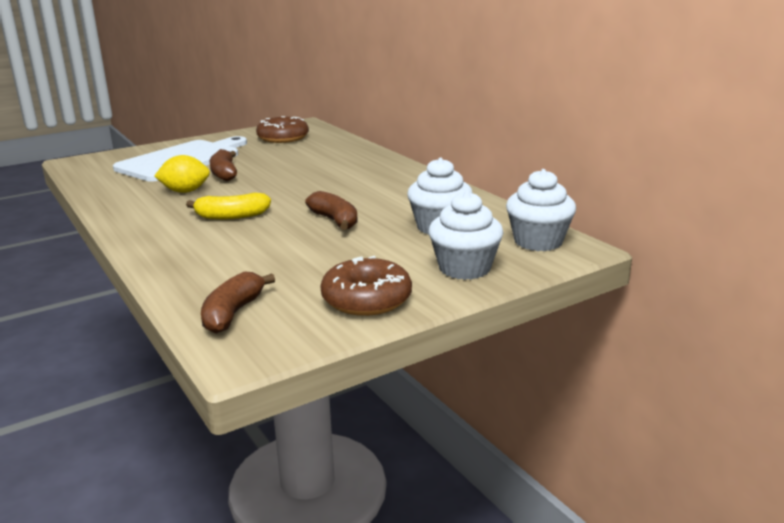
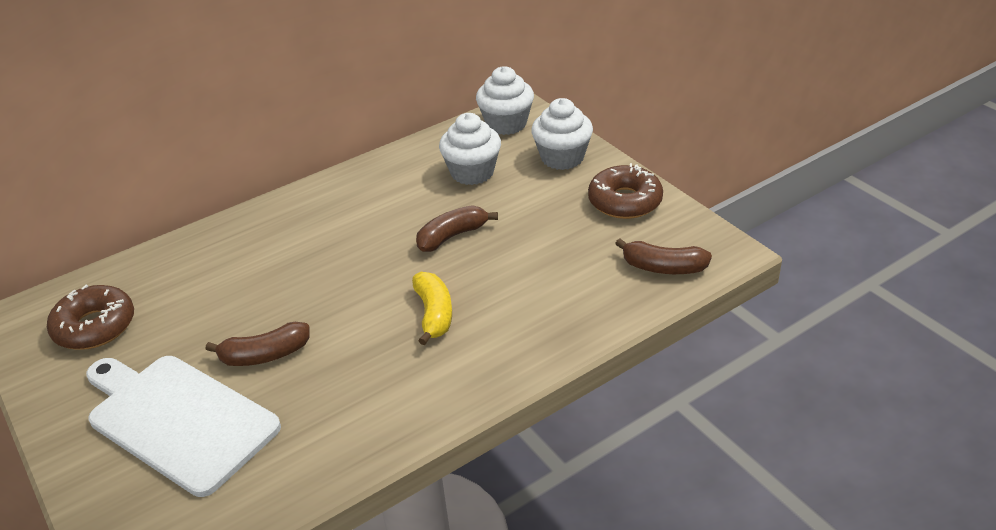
camera: 90 degrees left, 15 degrees up
yellow lemon [154,155,210,193] -> none

